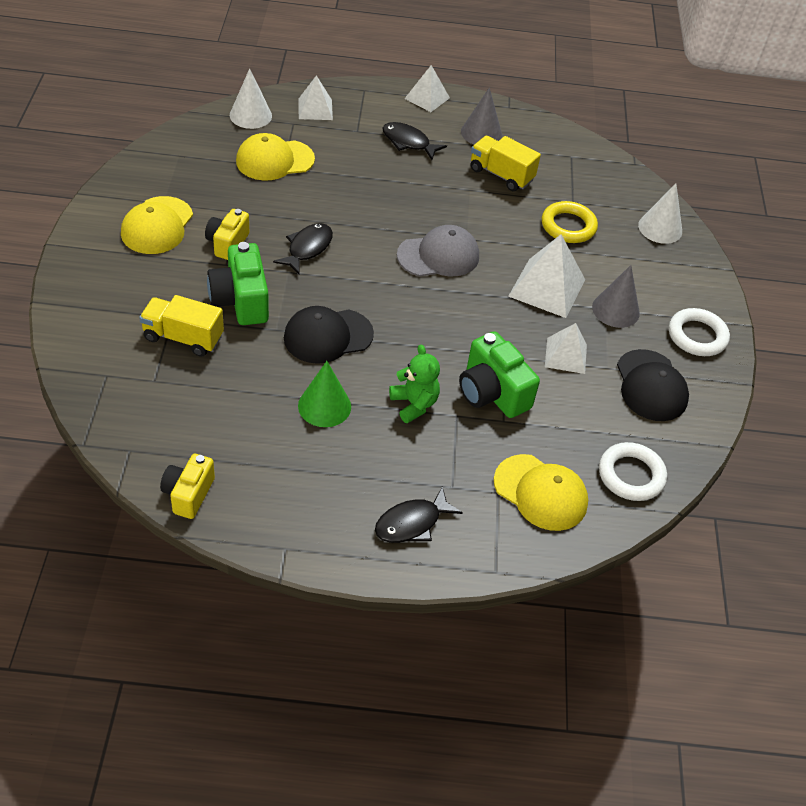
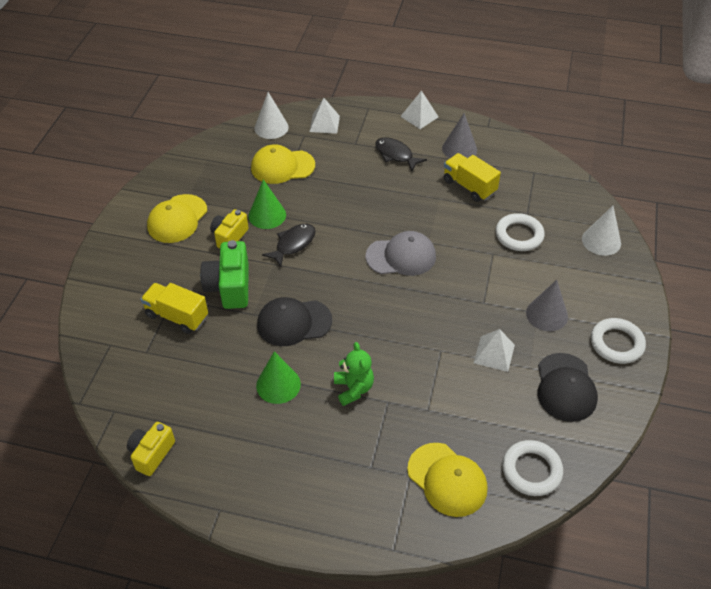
camera: 15 degrees right, 0 degrees up
black fish [375,487,463,543] -> none
green camera [459,331,540,418] -> none
white pyramid [508,235,585,318] -> none
yellow ring [542,201,598,243] -> white ring [496,213,545,251]
none -> green cone [249,179,286,229]

